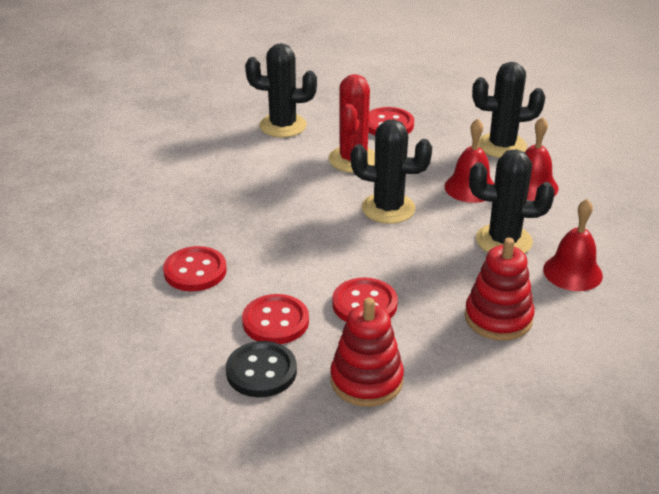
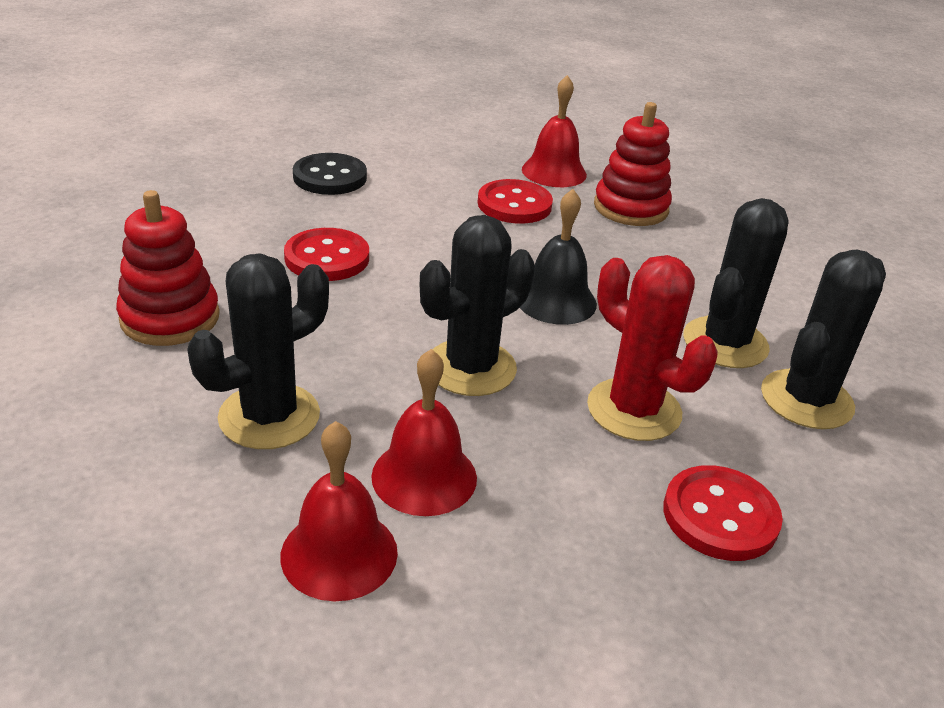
camera: 125 degrees right, 0 degrees up
red button [242,294,309,344] -> none
red stacking toy [330,297,404,407] -> red stacking toy moved to [594,102,672,226]
black cactus [472,62,545,158] -> black cactus moved to [683,198,789,368]
red bell [543,199,603,291] -> red bell moved to [522,75,587,187]
none -> black bell [520,189,597,325]

